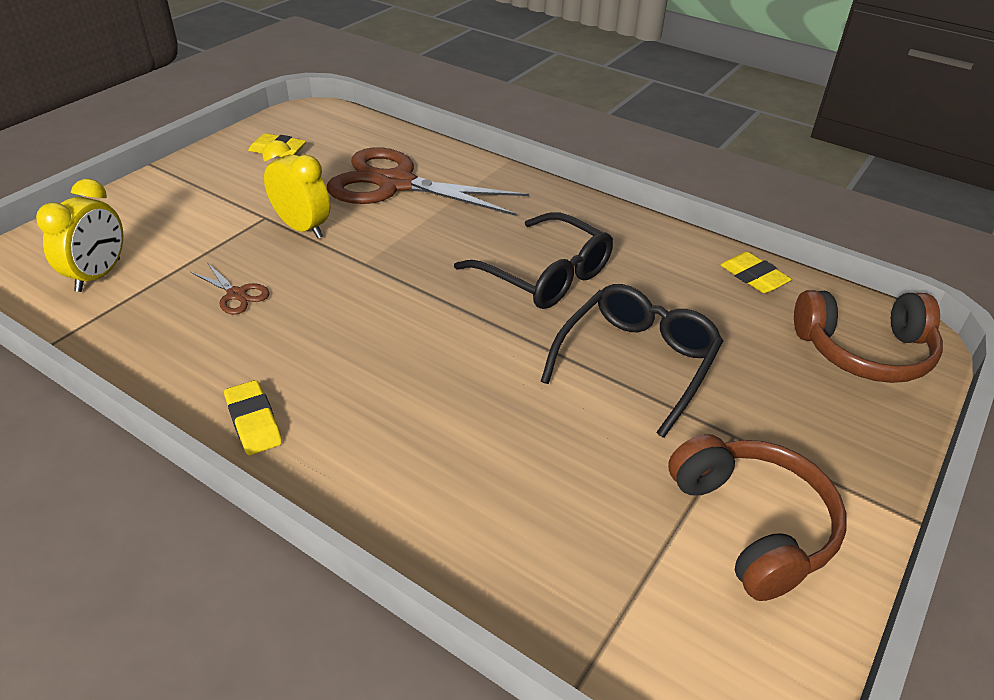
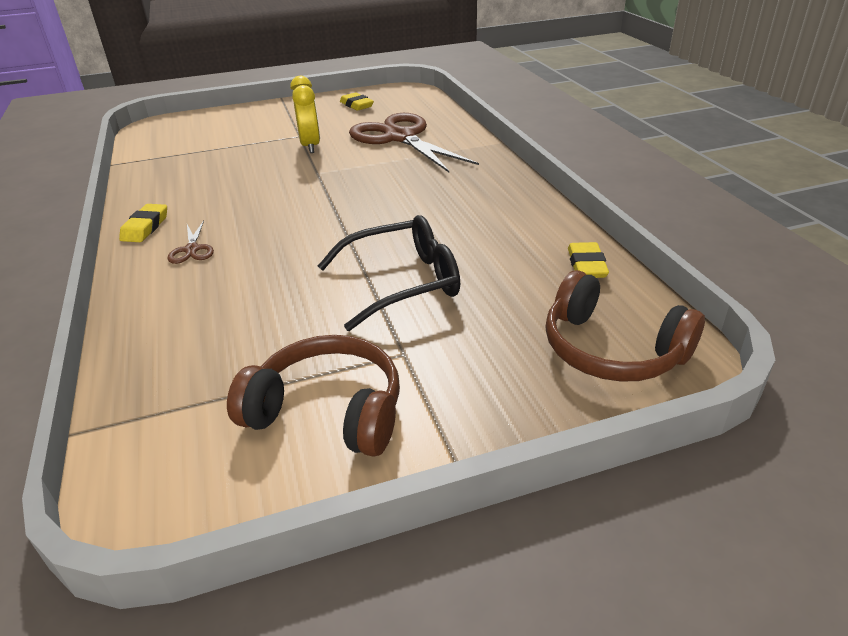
camera: 40 degrees right, 5 degrees down
yellow clock [36,179,123,292] -> none
brown scissors [190,262,270,315] -> brown scissors moved to [167,221,214,264]
black glasses [454,212,613,309] -> none
brown headphones [668,434,847,601] -> brown headphones turned 90 degrees counterclockwise [227,335,400,457]

